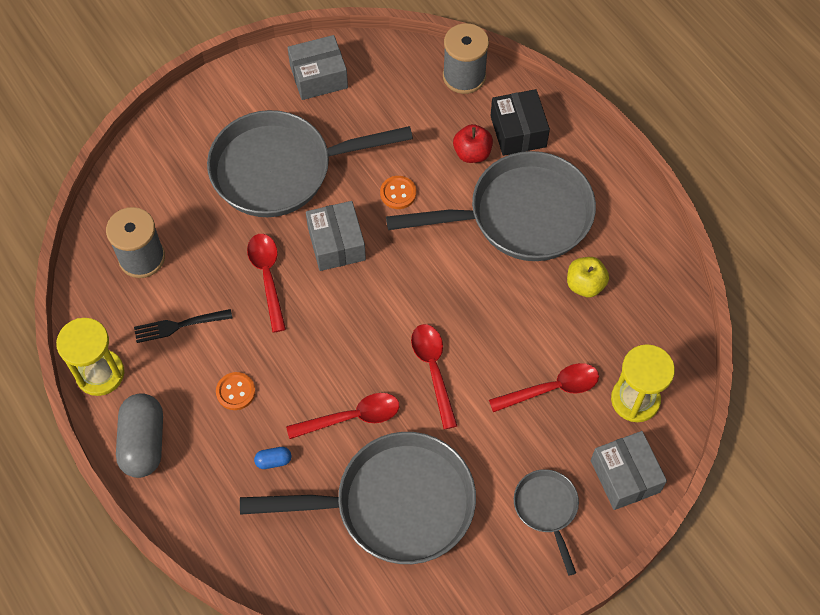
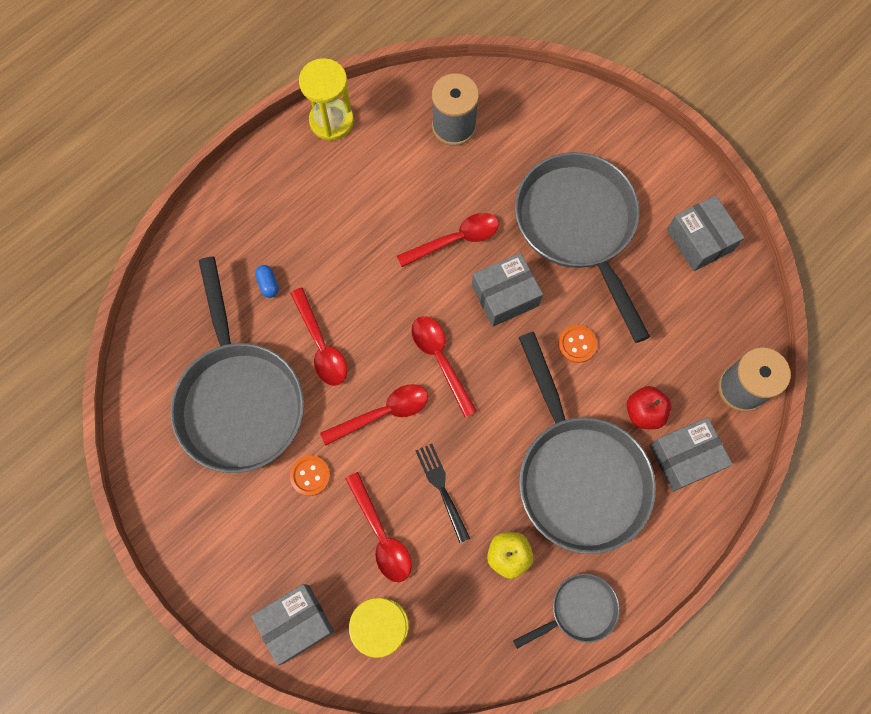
camera: 80 degrees right, 10 degrees up
grey capsule [116,393,163,478] -> none
black fork [134,309,232,343] -> black fork moved to [415,444,470,543]
orange button [216,372,256,410] -> orange button moved to [290,455,330,496]
black box [490,89,550,156] -> grey box [650,417,733,491]
grey pan [514,469,579,576] -> grey pan moved to [513,573,620,649]
none -> red spoon [411,316,477,417]

